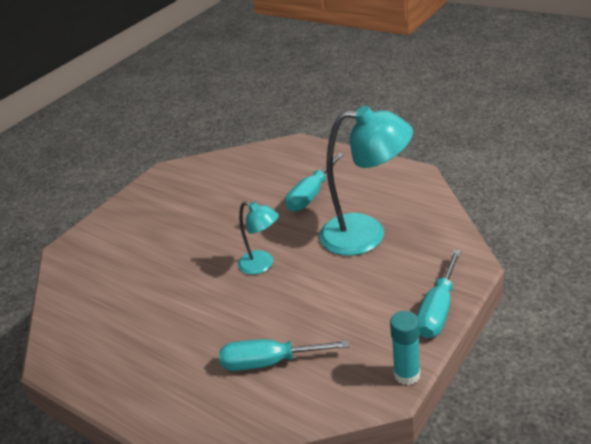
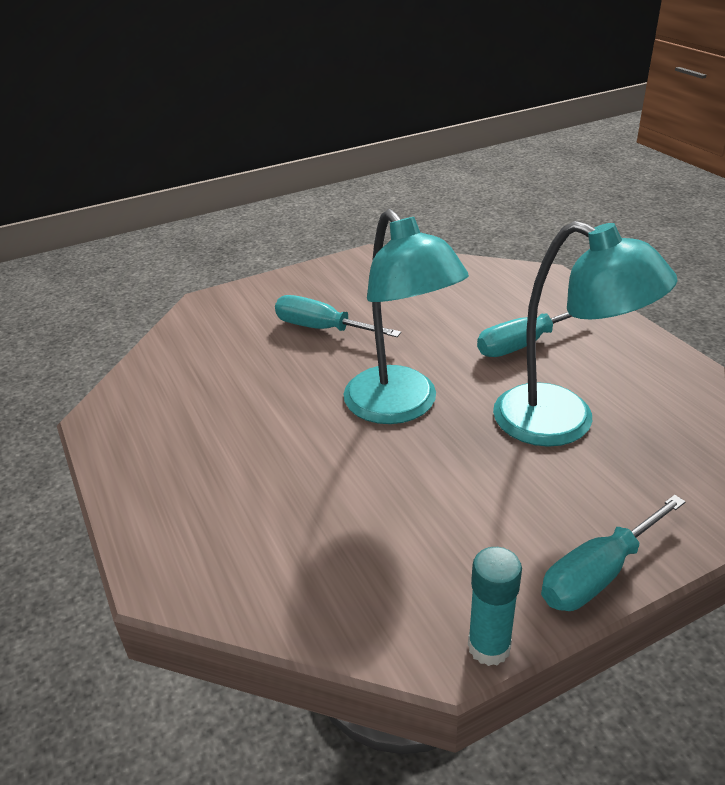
camera: 25 degrees right, 0 degrees up
turquoise screwdriver [219,339,349,371] -> turquoise screwdriver moved to [275,295,401,337]
turquoise lamp [238,201,279,275] -> turquoise lamp [343,209,469,424], size x1.86

